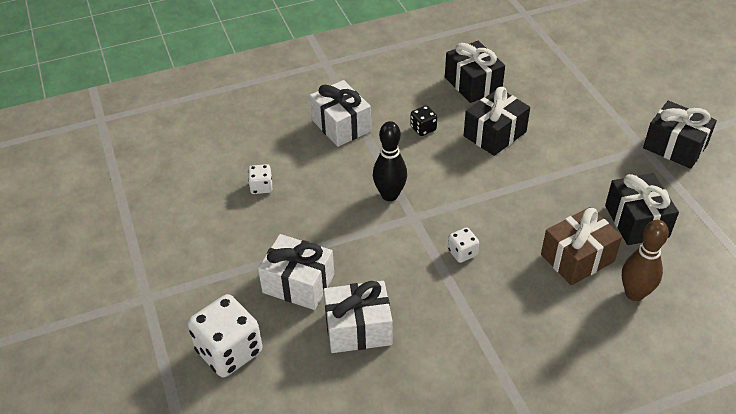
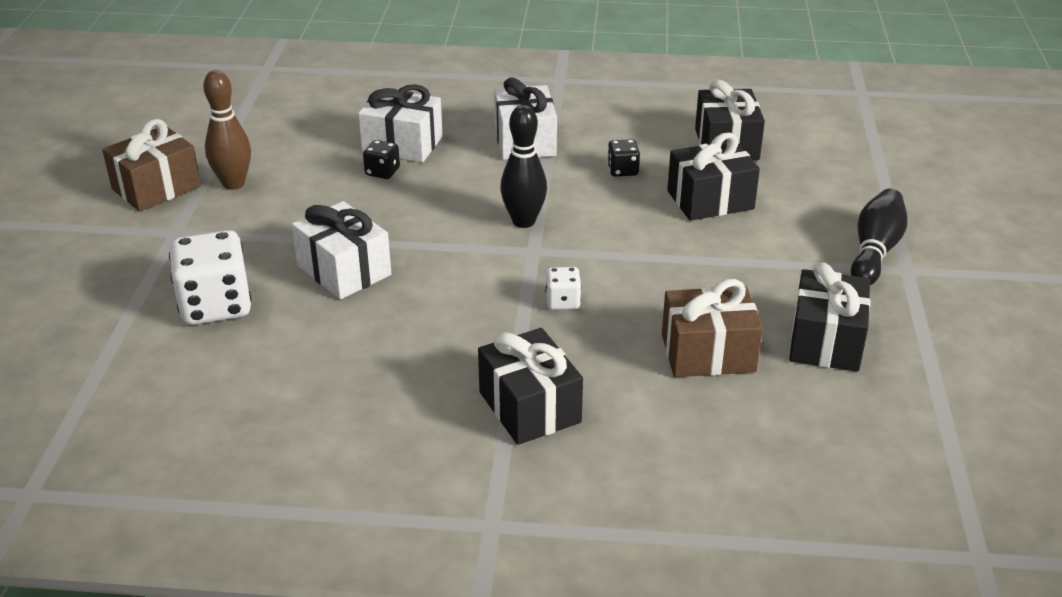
camera: 25 degrees right, 10 degrees down
white dice [248,164,272,194] -> black dice [363,140,400,179]
white gift [323,281,393,353] -> white gift moved to [358,84,443,162]
brown bowling pin [622,220,669,301] -> brown bowling pin moved to [203,70,251,190]
black gift [643,101,717,169] -> black gift moved to [478,328,583,445]
none -> brown gift [102,119,201,212]
none -> black bowling pin [851,189,908,285]

